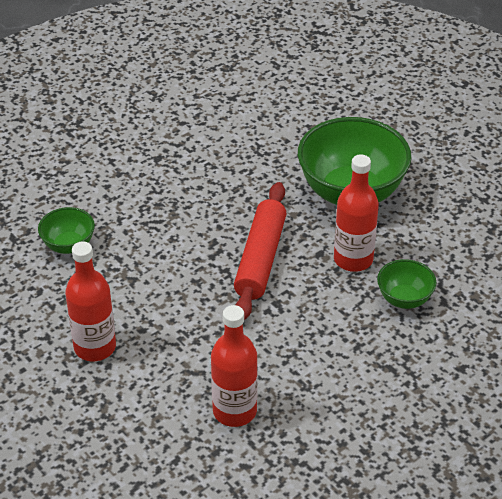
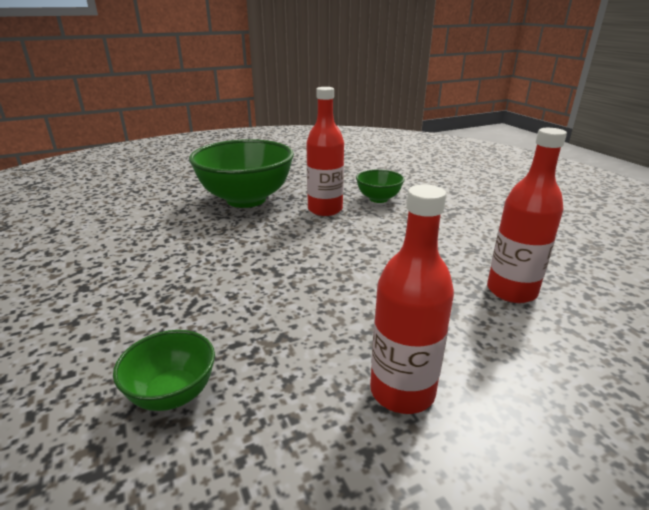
camera: 75 degrees left, 15 degrees down
red rolling pin [234,182,287,320] -> none

